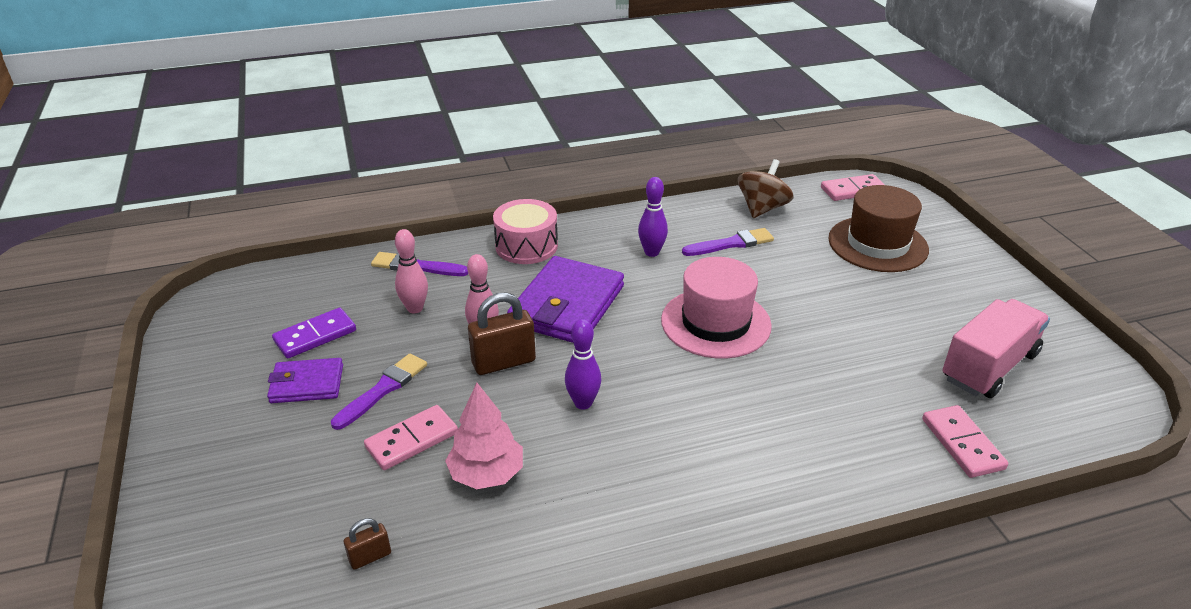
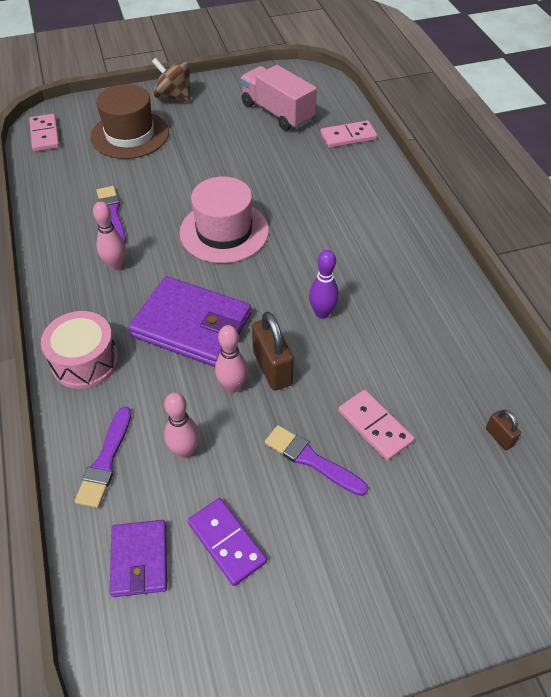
camera: 90 degrees left, 15 degrees up
purple wallet [267,358,343,403] -> purple wallet moved to [110,520,167,597]
pink tree [445,383,523,489] -> none
purple bowling pin [638,177,668,257] -> pink bowling pin [93,201,126,271]
brown spinning top [738,159,793,218] -> brown spinning top moved to [152,58,191,102]

